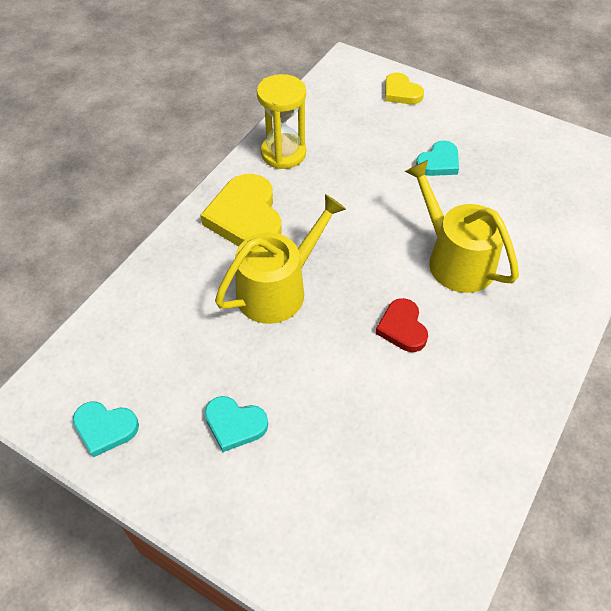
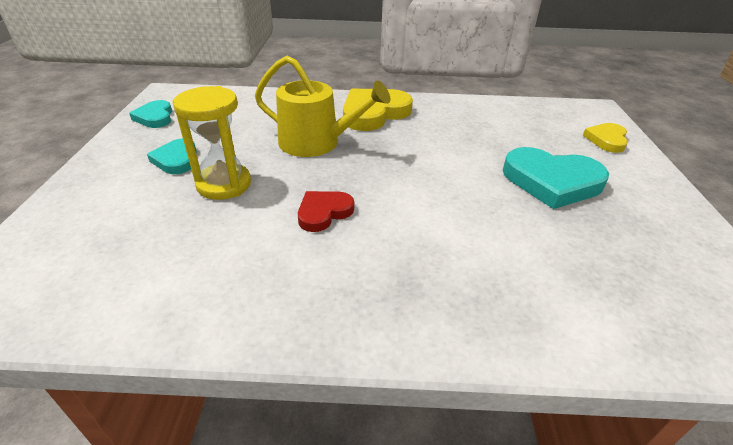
camera: 60 degrees right, 15 degrees down
yellow hourglass [257,74,306,169] -> yellow hourglass moved to [172,86,251,200]
yellow watering can [405,160,519,293] -> none
turquoise heart [416,141,459,176] -> turquoise heart [503,147,609,209], size x1.76

